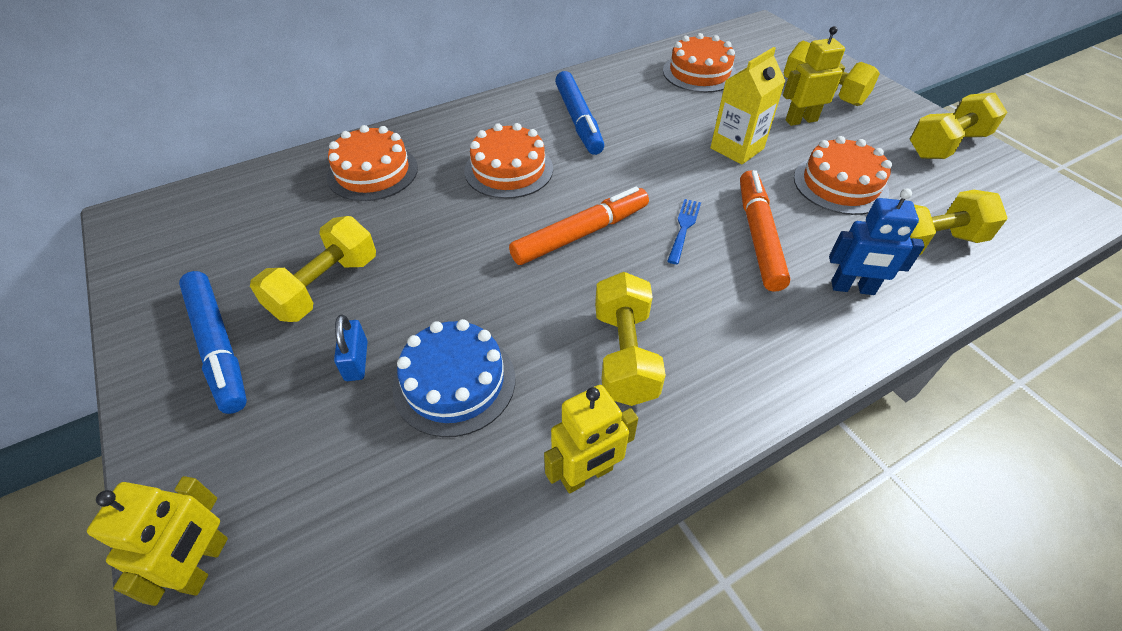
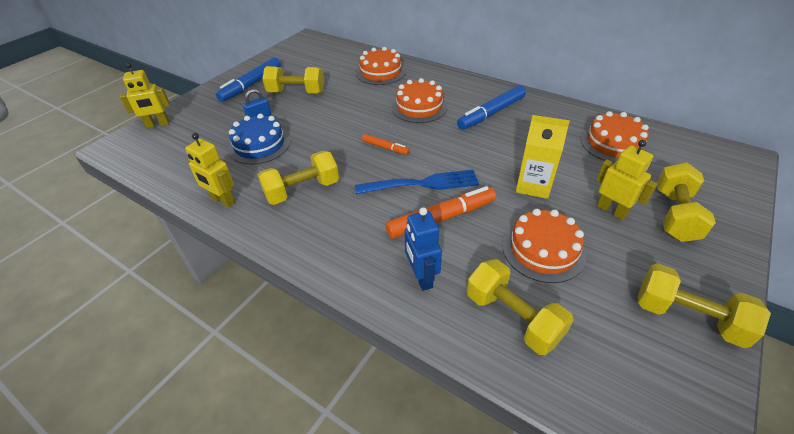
camera: 65 degrees right, 5 degrees down
orange marker [509,187,649,265] -> orange marker [362,134,410,155], size x0.53
blue fork [667,199,701,264] -> blue fork [355,170,479,194], size x1.81

